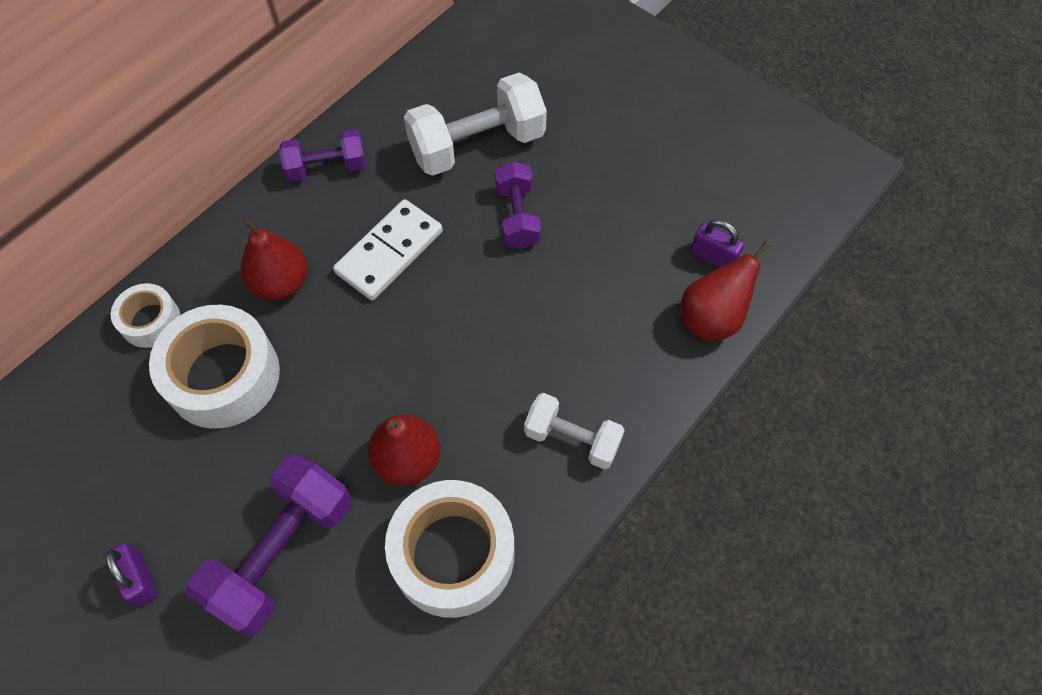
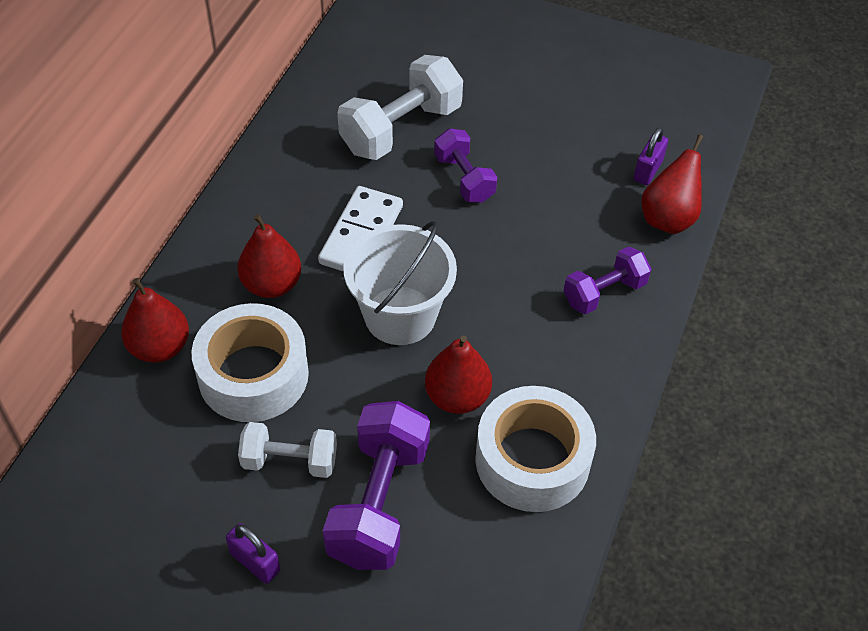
camera: 20 degrees left, 10 degrees down
white tape [111,283,180,348] -> red pear [121,278,189,363]
purple dumbbell [279,129,366,182] -> purple dumbbell moved to [564,247,651,314]
white dumbbell [524,393,625,469] -> white dumbbell moved to [238,422,337,478]
purple padlock [690,219,745,268] -> purple padlock turned 75 degrees counterclockwise [633,127,668,185]
none -> white bucket [343,220,457,345]

